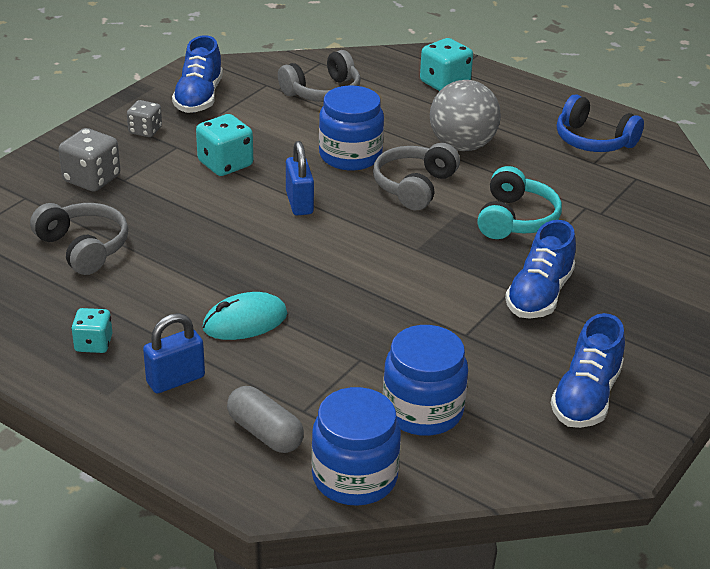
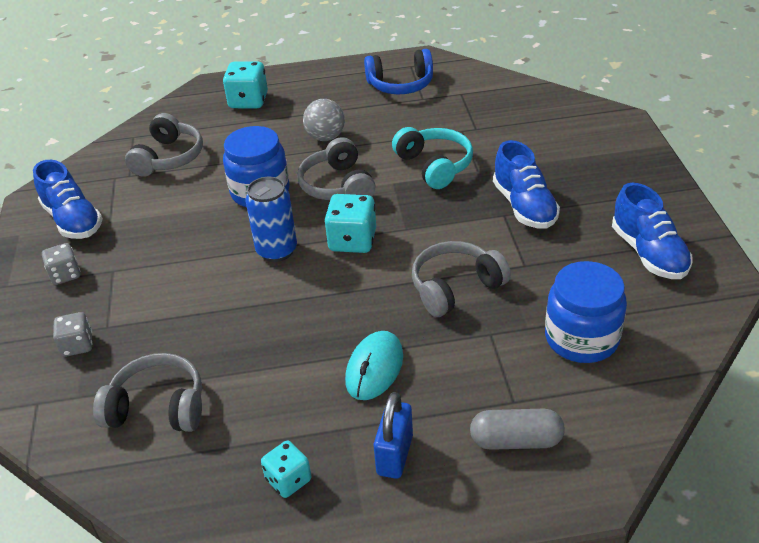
camera: 40 degrees left, 5 degrees up
grey dice [59,128,120,192] -> grey dice [53,312,92,357], size x0.64
turquoise dice [196,114,253,176] -> turquoise dice moved to [324,194,376,253]
blue padlock [286,141,314,216] -> blue can [245,177,297,262]
blue jar [311,387,401,506] -> none
grey ball [430,80,501,151] -> grey ball [303,99,345,141], size x0.66
none -> grey headphones [412,241,511,317]

